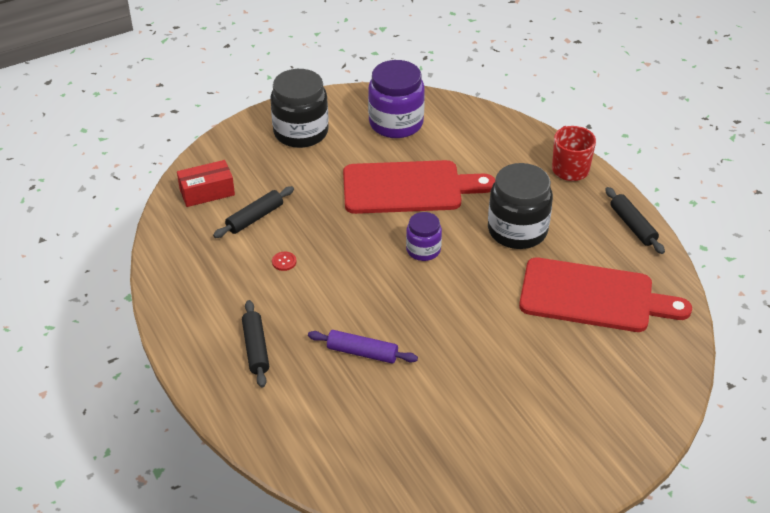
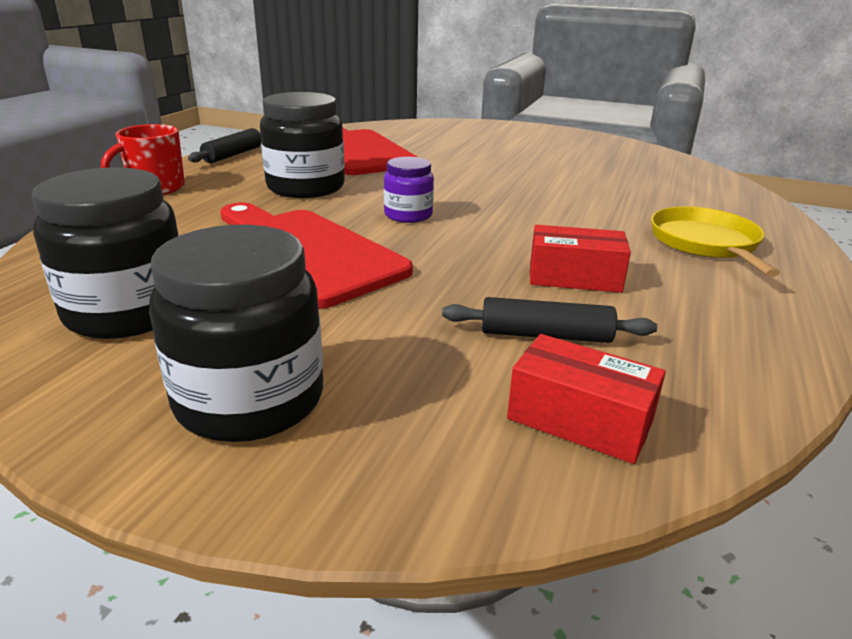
camera: 130 degrees left, 15 degrees down
black rolling pin [242,300,269,388] -> yellow pan [651,207,780,277]
red button [272,252,297,271] -> red box [530,225,631,293]
purple rolling pin [308,330,418,364] -> none
purple jar [368,60,425,138] -> black jar [32,167,179,339]

